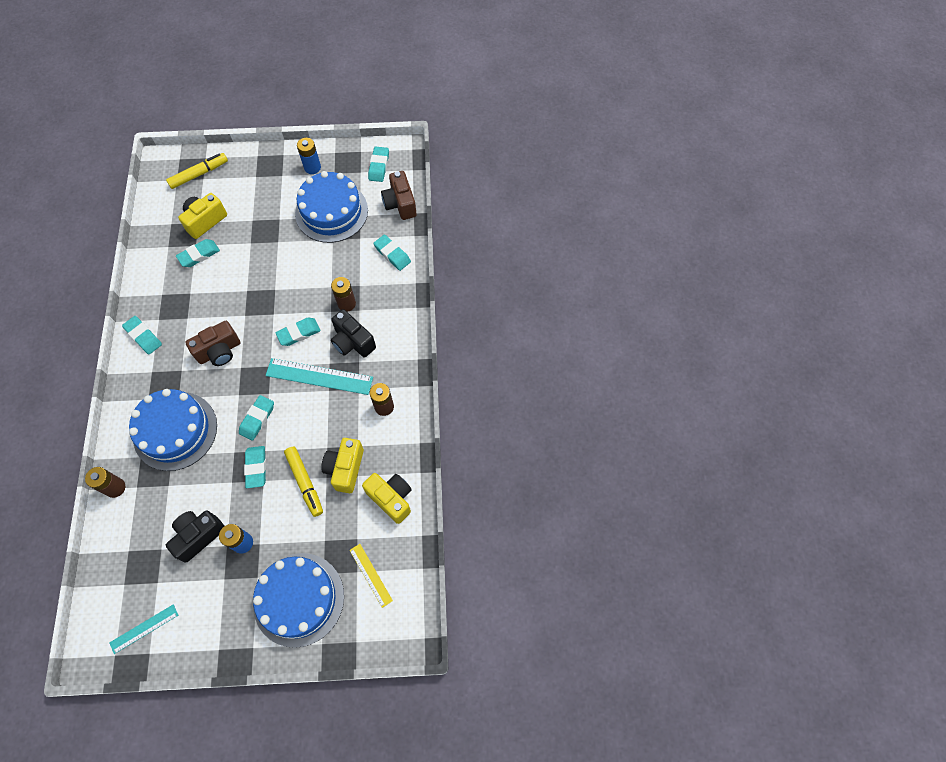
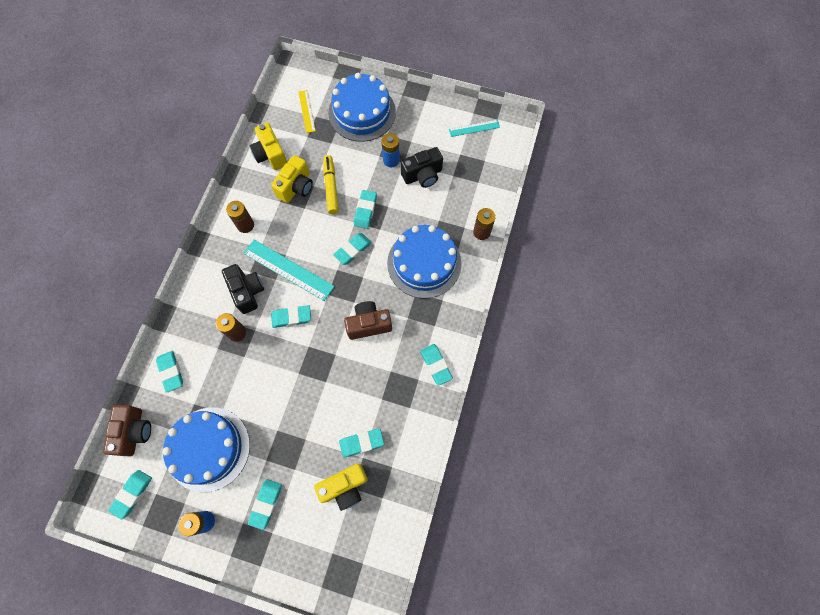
camera: 160 degrees left, 5 degrees up
yellow marker [166,153,228,189] -> none
none -> turquoise eraser [248,479,282,530]

